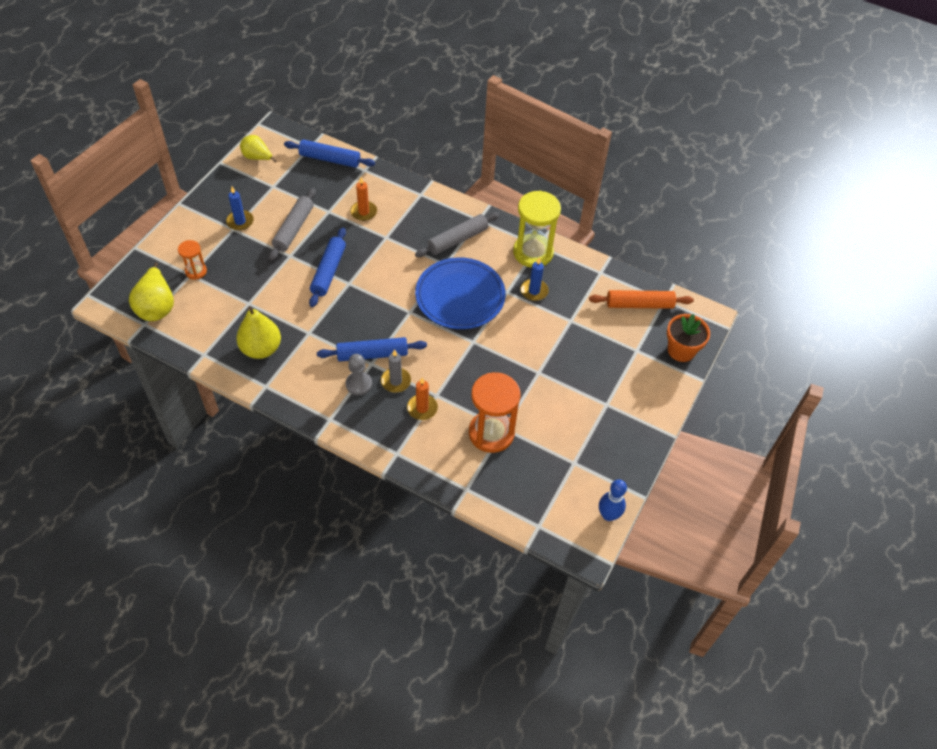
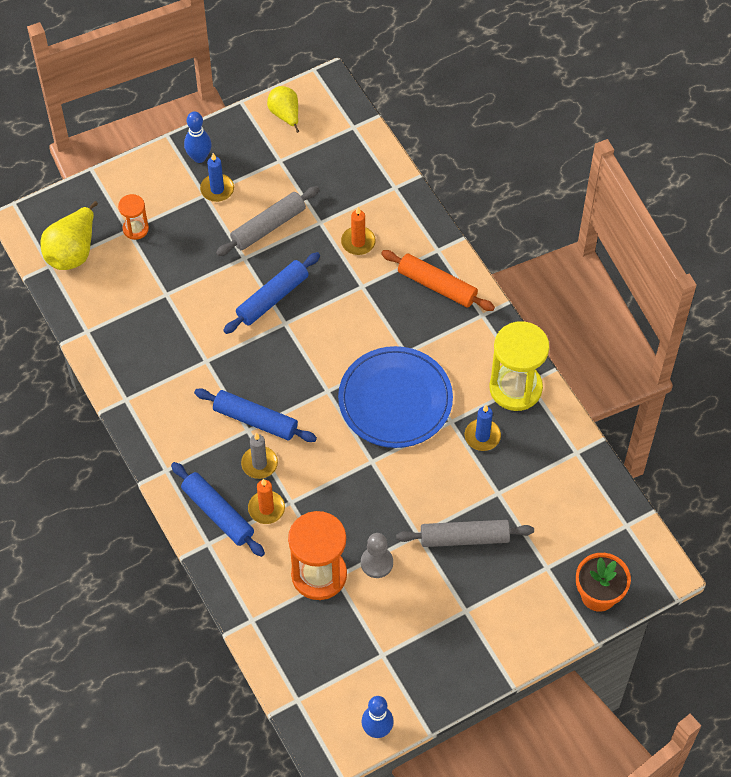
camera: 35 degrees right, 5 degrees up
yellow pear [236,307,281,359] -> none
blue rolling pin [284,140,375,168] -> blue rolling pin moved to [171,462,265,557]
grey pawn [346,354,372,396] -> grey pawn moved to [361,533,393,578]
grey rolling pin [415,212,500,257] -> grey rolling pin moved to [396,520,534,547]
orange rolling pin [589,290,694,309] -> orange rolling pin moved to [381,250,495,311]
none -> blue bowling pin [184,111,212,163]

